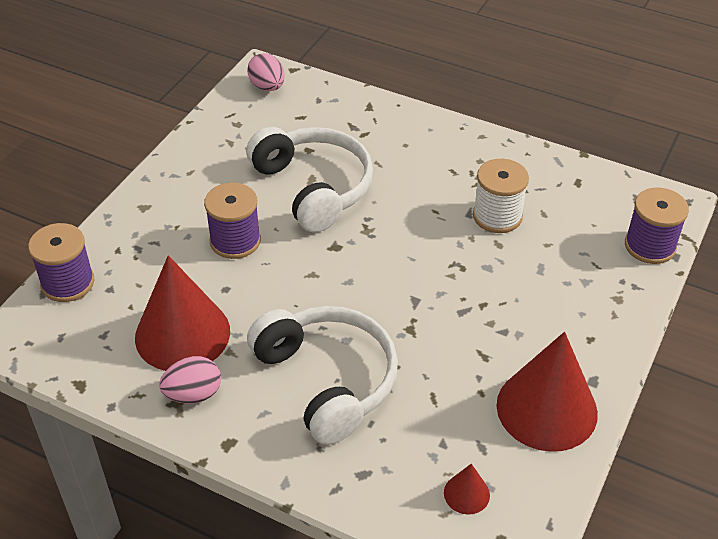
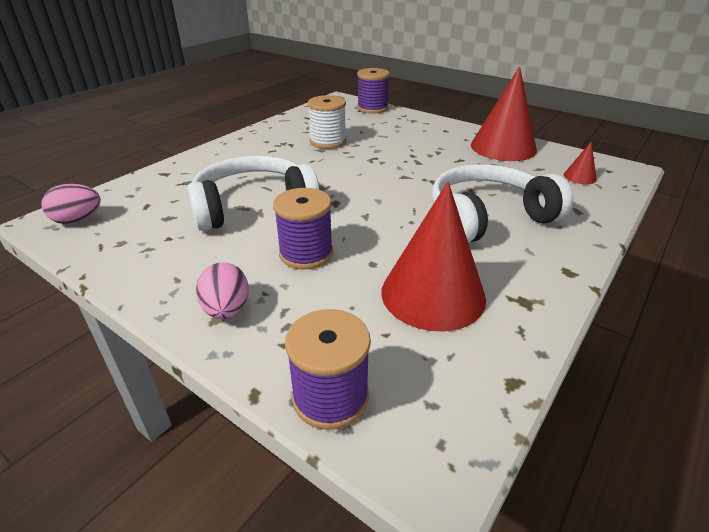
camera: 80 degrees left, 10 degrees down
pink egg [159,356,221,404] -> pink egg moved to [196,262,249,319]

